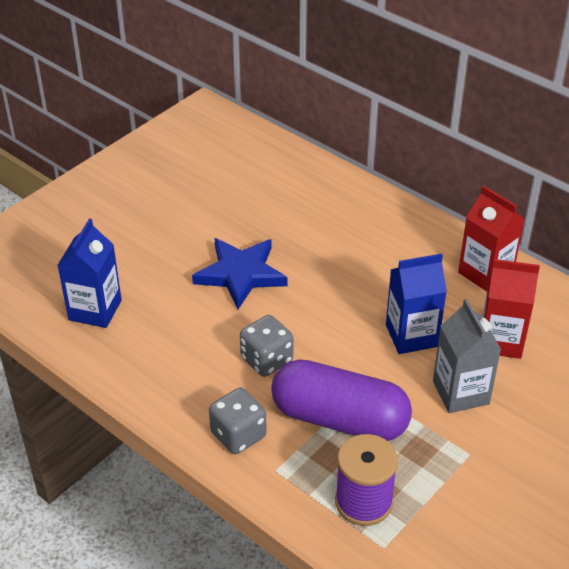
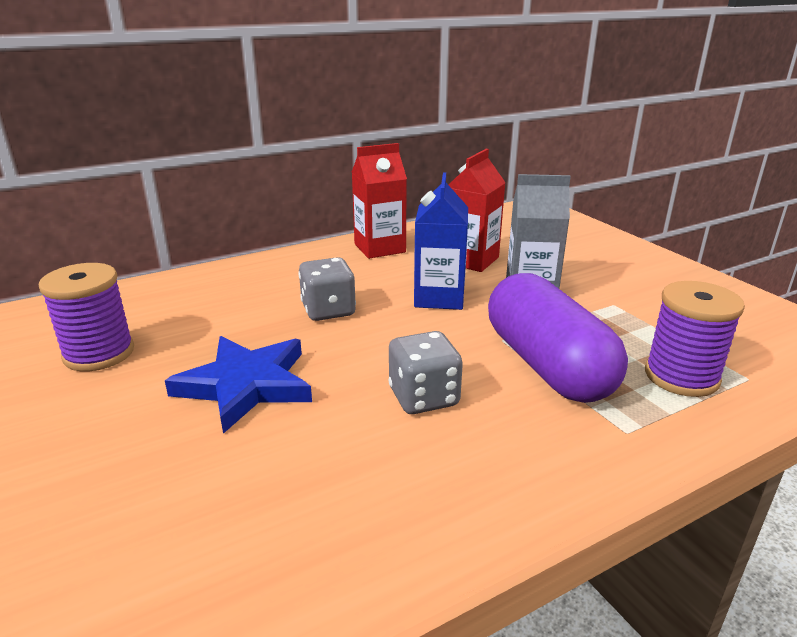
camera: 70 degrees left, 15 degrees down
blue carton [57,219,122,328] -> none
grey dice [209,387,267,454] -> grey dice moved to [298,257,356,321]
purple capsule [271,360,412,441] -> purple capsule turned 60 degrees counterclockwise [488,273,628,403]
none -> purple spool [39,263,134,371]

